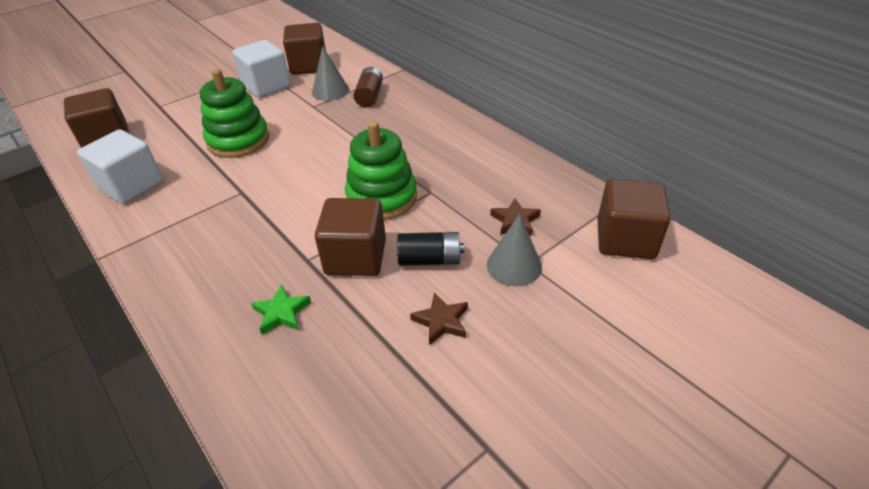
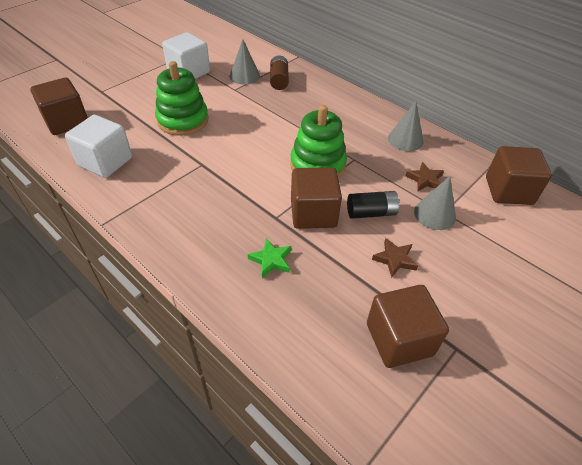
camera: 10 degrees left, 5 degrees up
brown cube [283,23,326,75] -> brown cube moved to [367,285,449,368]
none -> grey cone [388,102,423,151]

